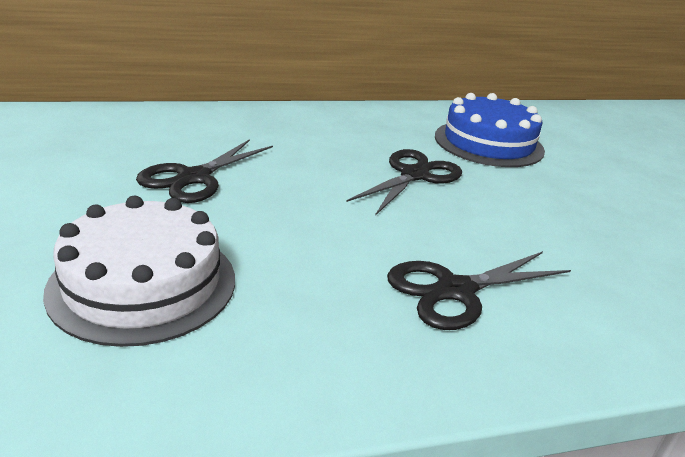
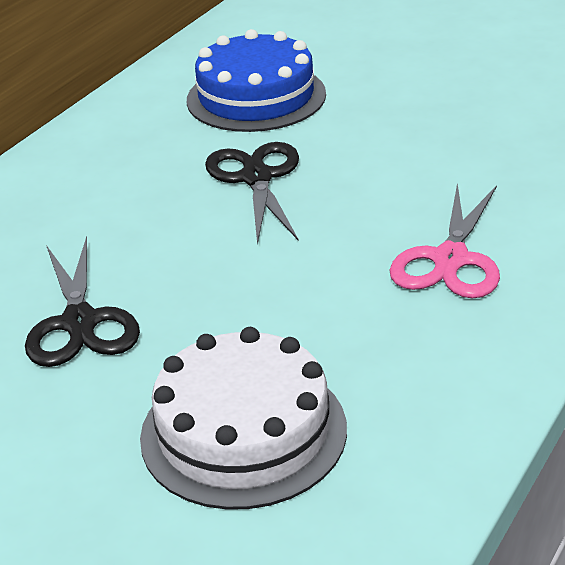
camera: 40 degrees left, 5 degrees up
black scissors [387,251,571,330] -> pink scissors [390,183,500,299]

